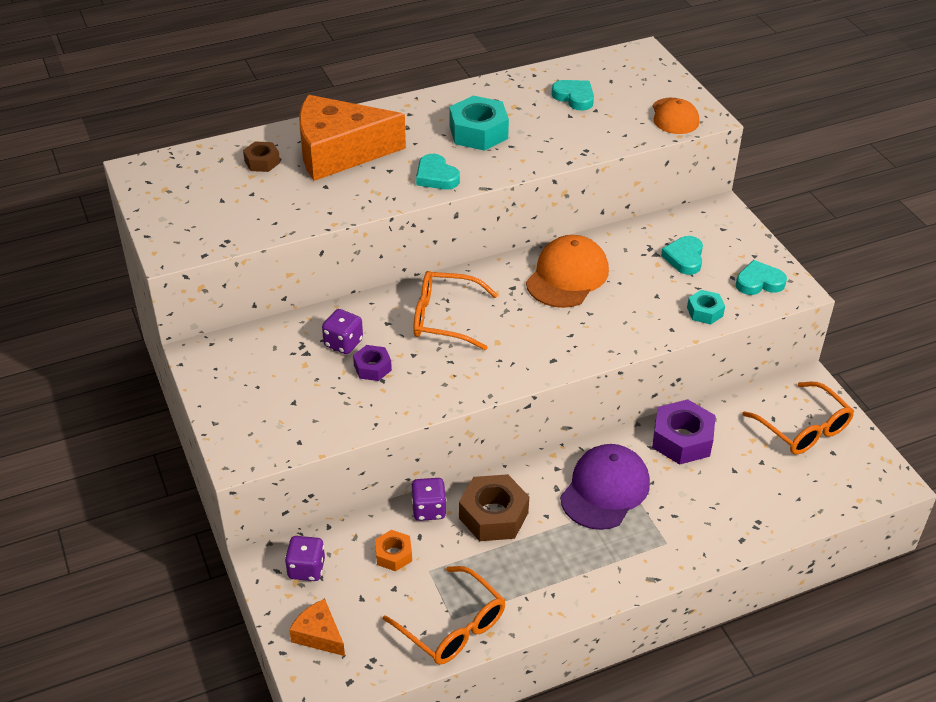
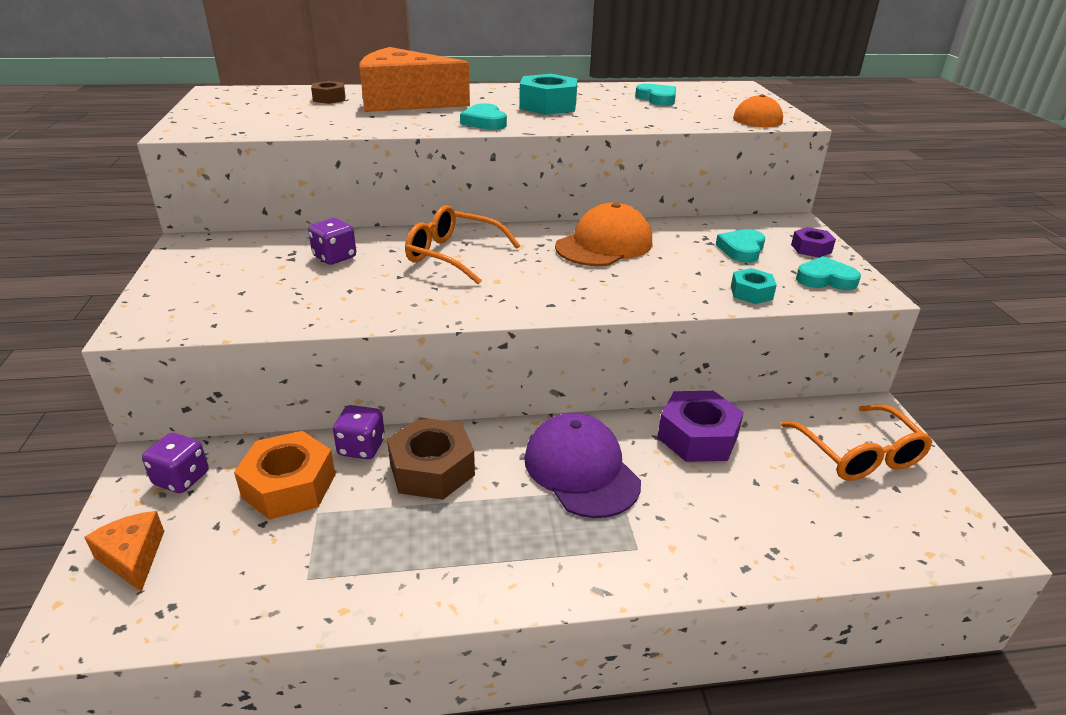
camera: 15 degrees right, 10 degrees down
purple nut [353,345,392,381] -> purple nut moved to [791,227,836,258]
orange nut [375,530,412,571] -> orange nut [234,431,336,520], size x1.78
orange glasses [383,566,505,665] -> none
purple cap [560,444,650,530] -> purple cap turned 75 degrees counterclockwise [524,413,641,518]

